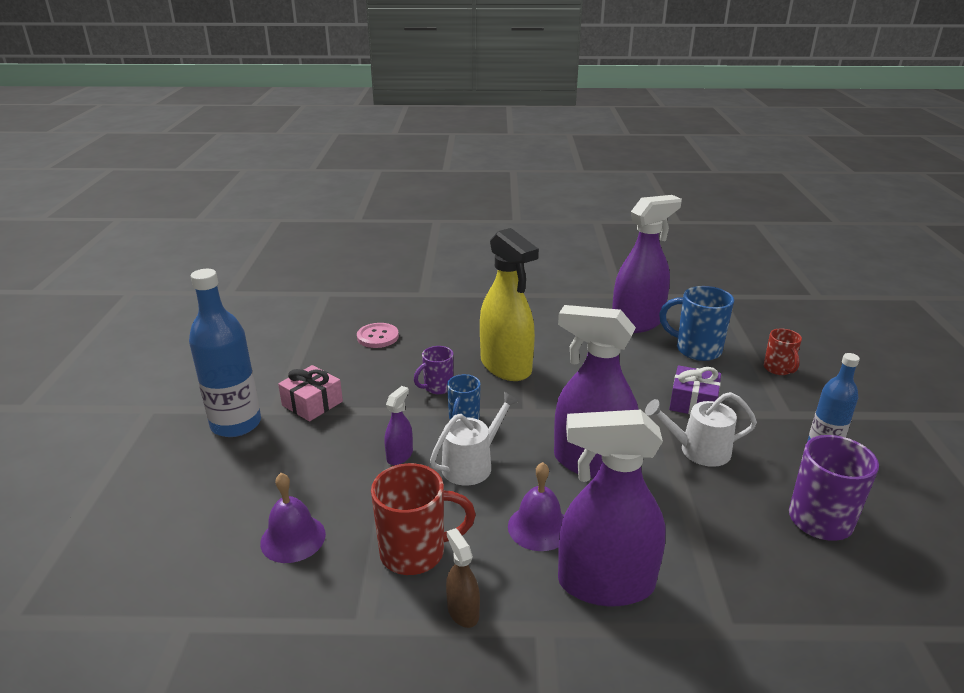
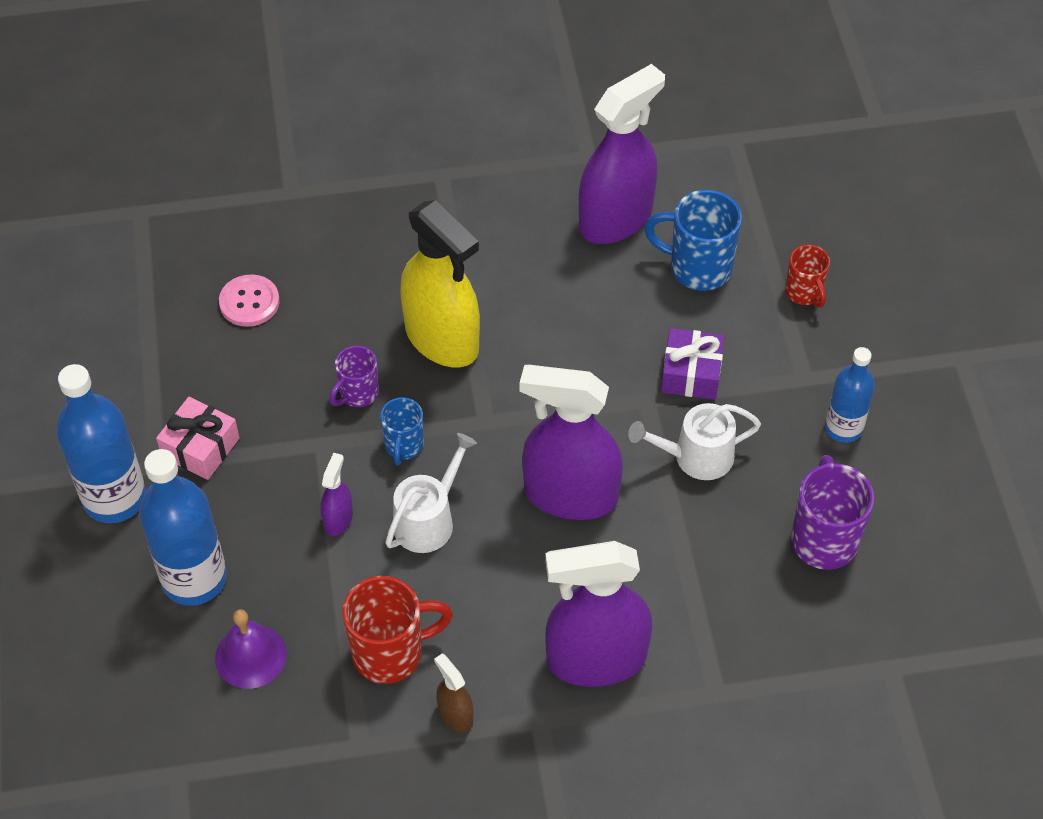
camera: 10 degrees left, 25 degrees up
purple bell [508,462,564,551] -> none
none -> blue bottle [139,449,227,606]

